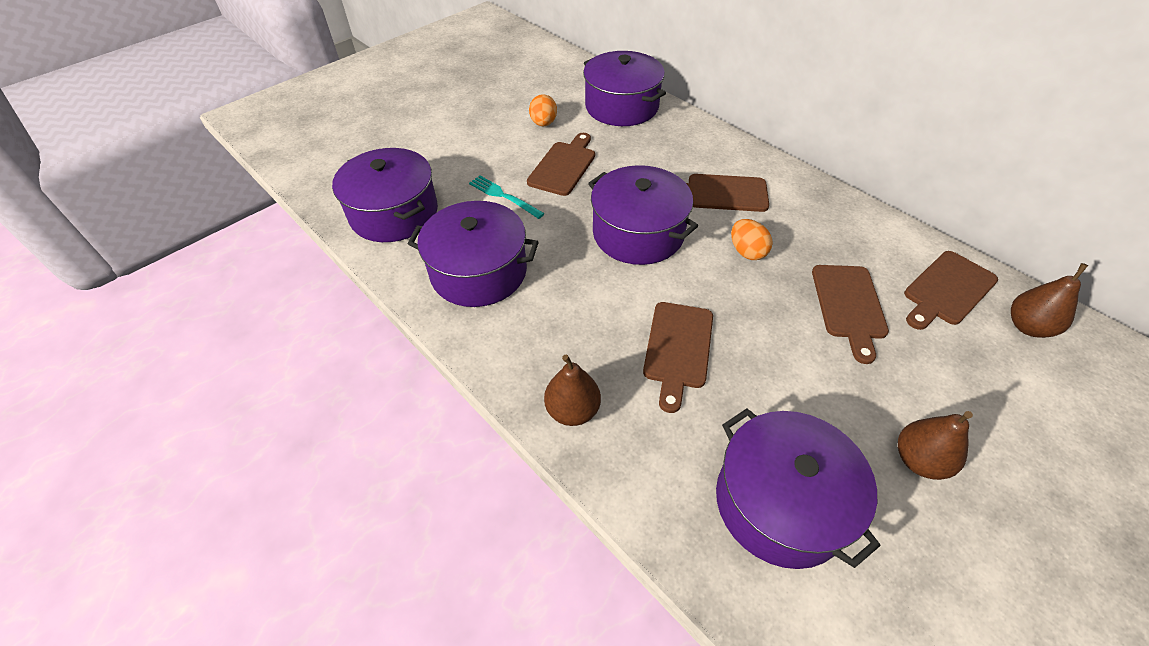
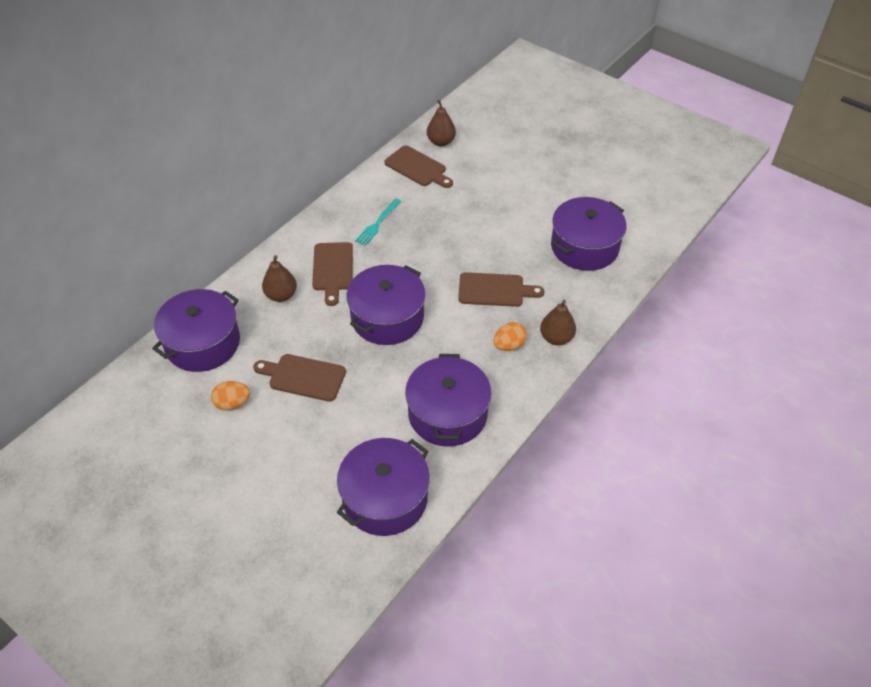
camera: 100 degrees left, 0 degrees up
turquoise fork [469,175,545,219] -> turquoise fork moved to [355,199,401,246]
orange egg [731,219,773,260] -> orange egg moved to [493,322,527,351]
brown cutting board [812,265,889,364] -> none
brown pear [898,411,973,480] -> brown pear moved to [262,255,297,302]

